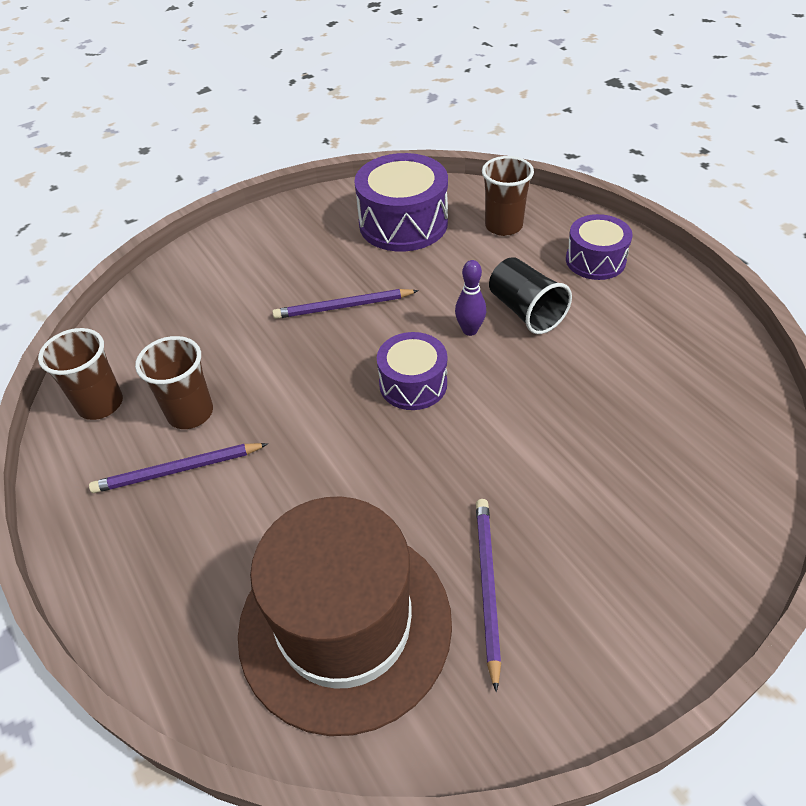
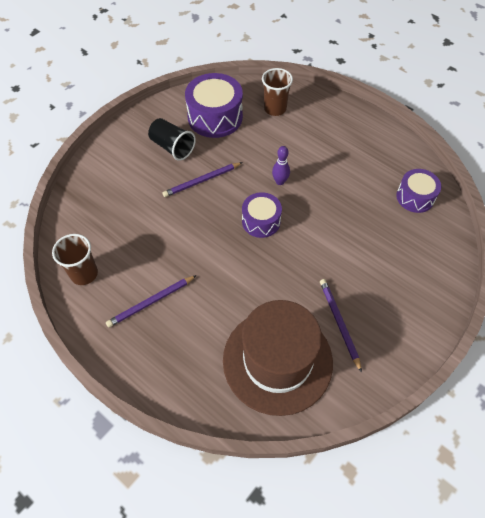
camera: 20 degrees left, 10 degrees up
brown cup [135,336,213,429] -> none
black cup [489,257,572,334] -> black cup moved to [148,118,196,161]
purple drum [566,214,633,280] -> purple drum moved to [396,169,441,213]

